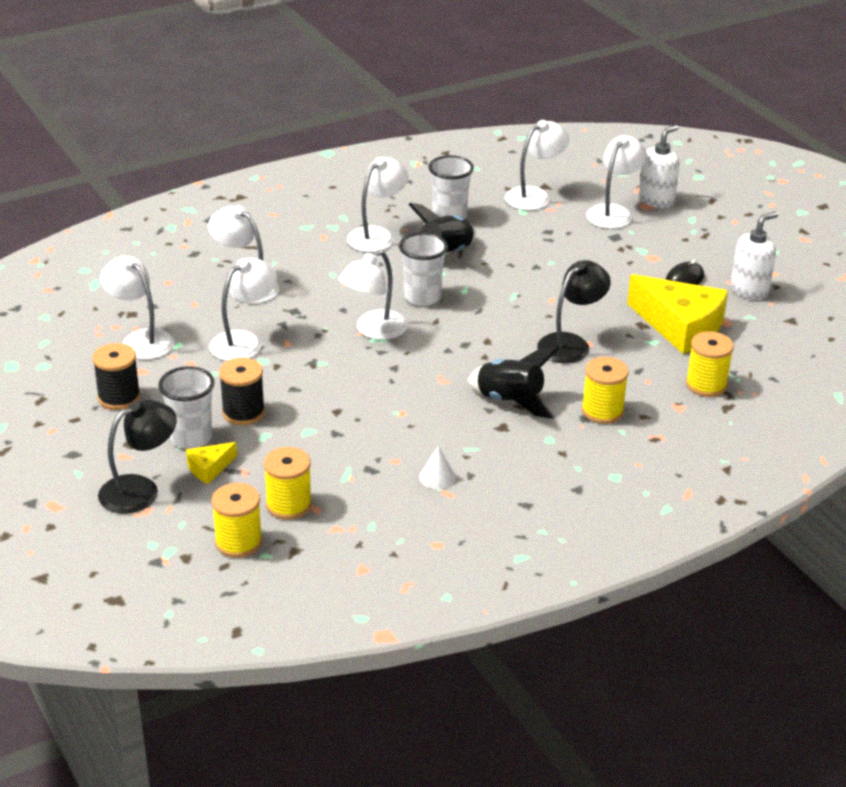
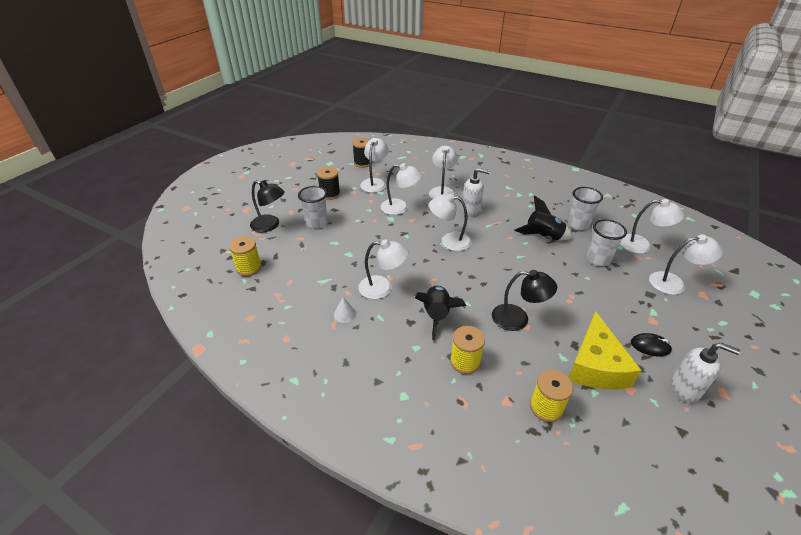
camera: 60 degrees right, 5 degrees up
yellow cheese [186,442,237,484] -> none
black spool [219,358,265,425] -> black spool moved to [352,138,370,168]
yellow spool [264,447,312,520] -> none
white lamp [347,157,409,252] -> white lamp moved to [358,239,409,299]
white cup [399,232,448,306] -> white cup moved to [587,219,627,266]
white soap dispenser [639,125,680,208] -> white soap dispenser moved to [462,168,489,217]

